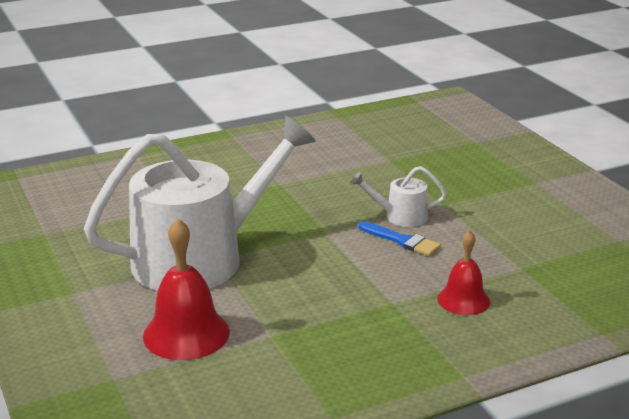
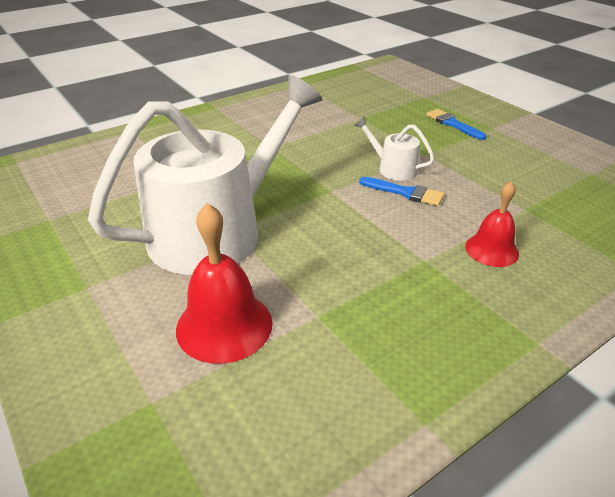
camera: 10 degrees left, 10 degrees up
white watering can [351,166,447,227] -> white watering can turned 45 degrees clockwise [354,117,435,181]
none -> blue brush [426,109,486,140]

